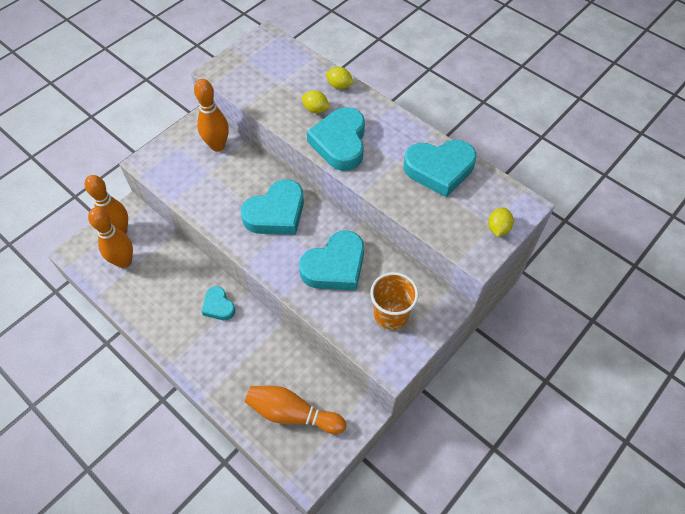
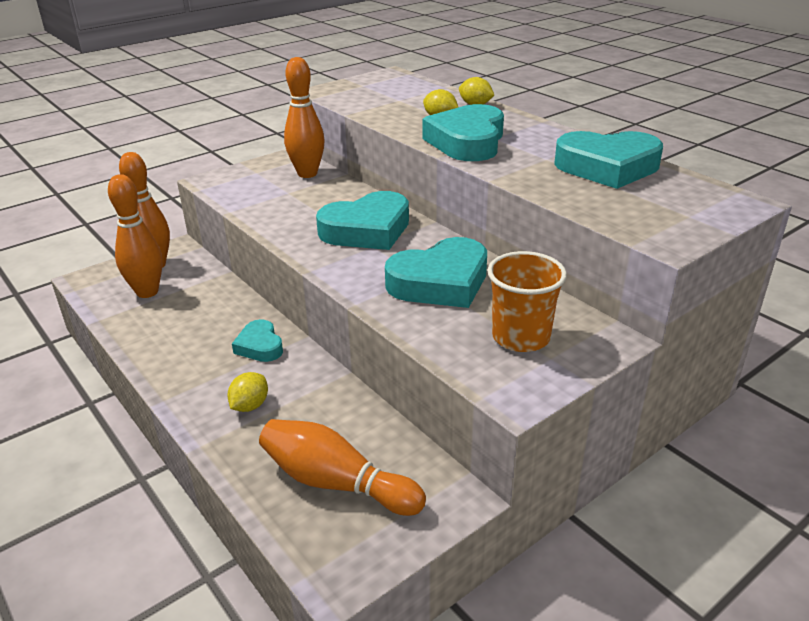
camera: 10 degrees right, 25 degrees down
yellow lemon [488,207,514,237] -> yellow lemon moved to [227,372,268,412]

